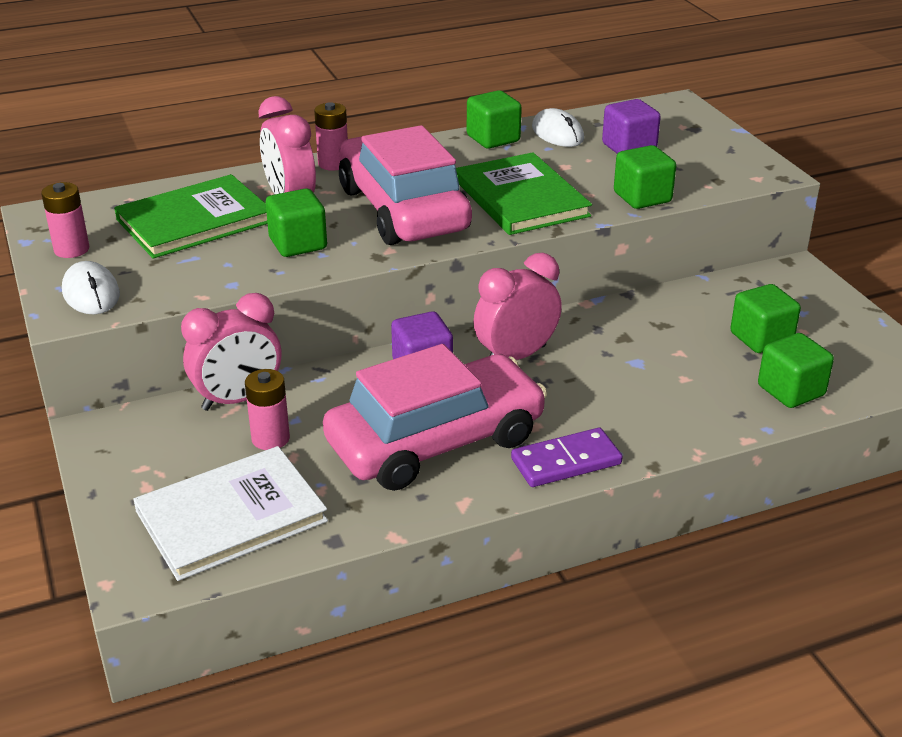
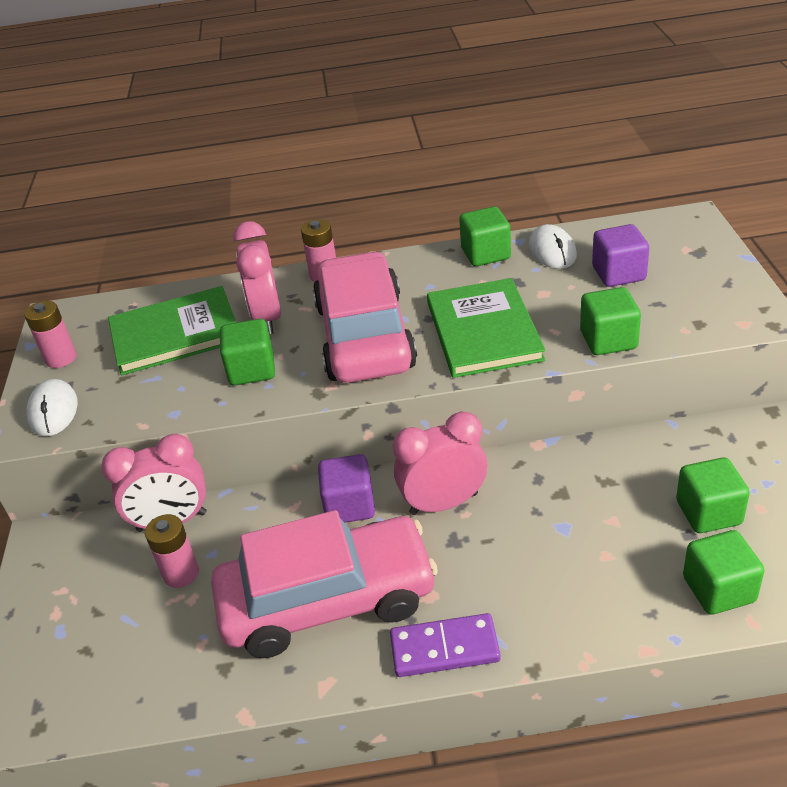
camera: 20 degrees right, 5 degrees up
white book [134,446,328,581] -> none

